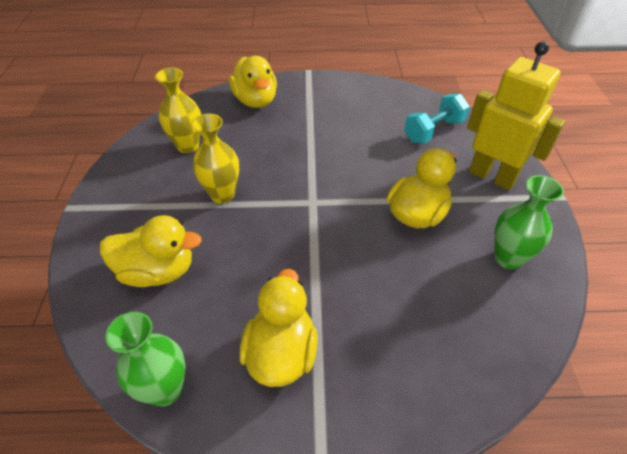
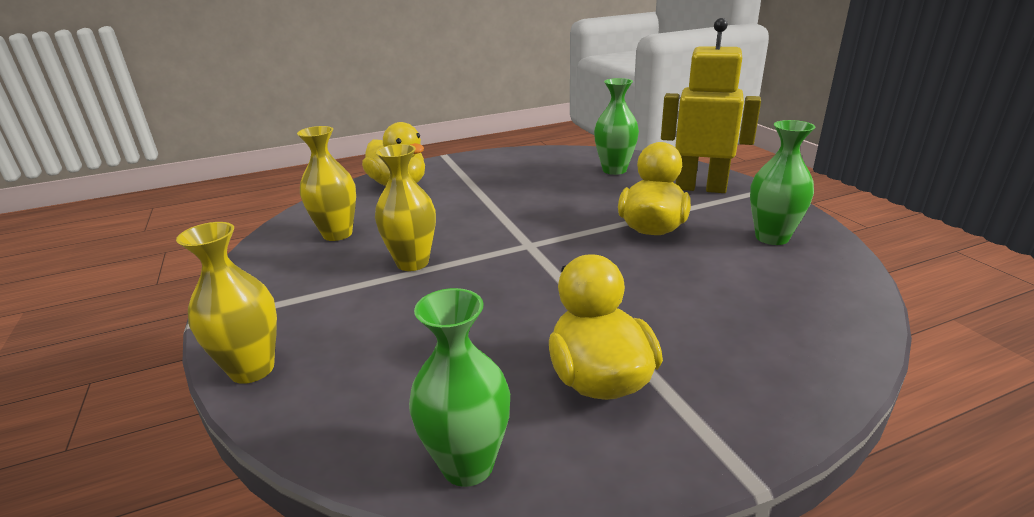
camera: 20 degrees left, 20 degrees down
yellow duck [100,215,202,287] -> none
turquoise dumbbell [404,93,470,143] -> green vase [594,78,639,175]
none -> yellow vase [176,222,277,384]

